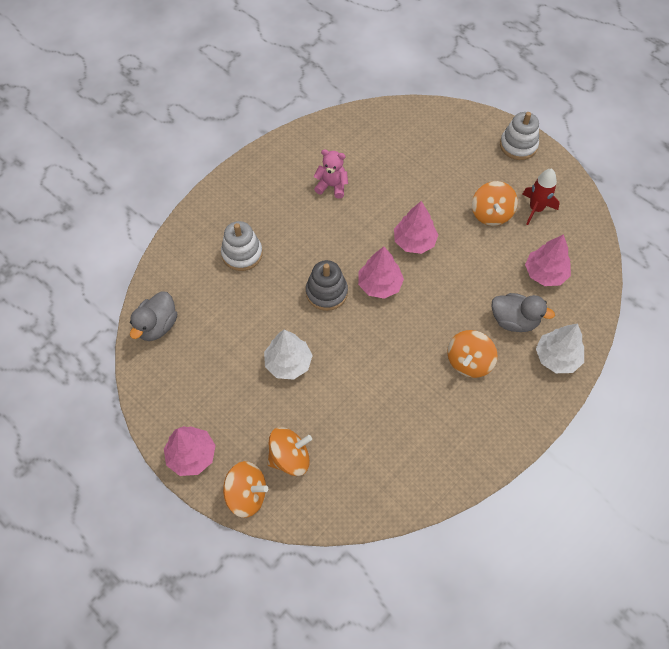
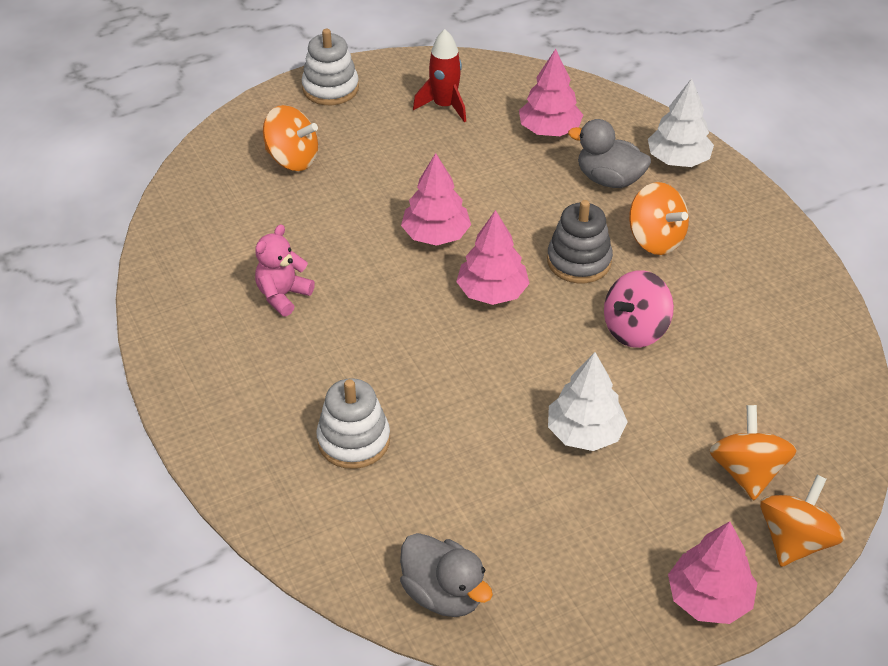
camera: 70 degrees left, 15 degrees down
grey stacking toy [306,260,348,311] -> grey stacking toy moved to [547,200,613,283]
orange spinning top [472,181,518,226] -> orange spinning top moved to [263,105,318,171]
grey duck [492,293,555,332] -> grey duck turned 105 degrees counterclockwise [568,119,651,188]
none -> pink spinning top [604,270,674,348]

